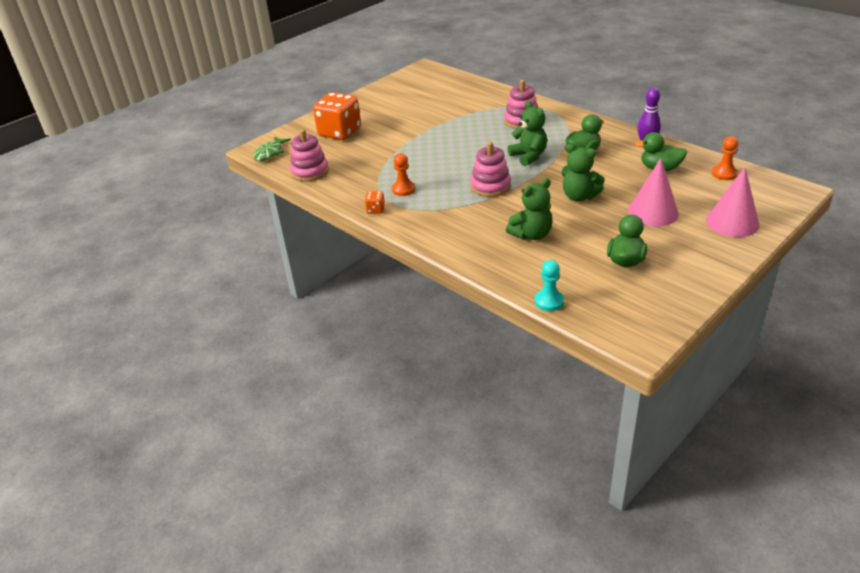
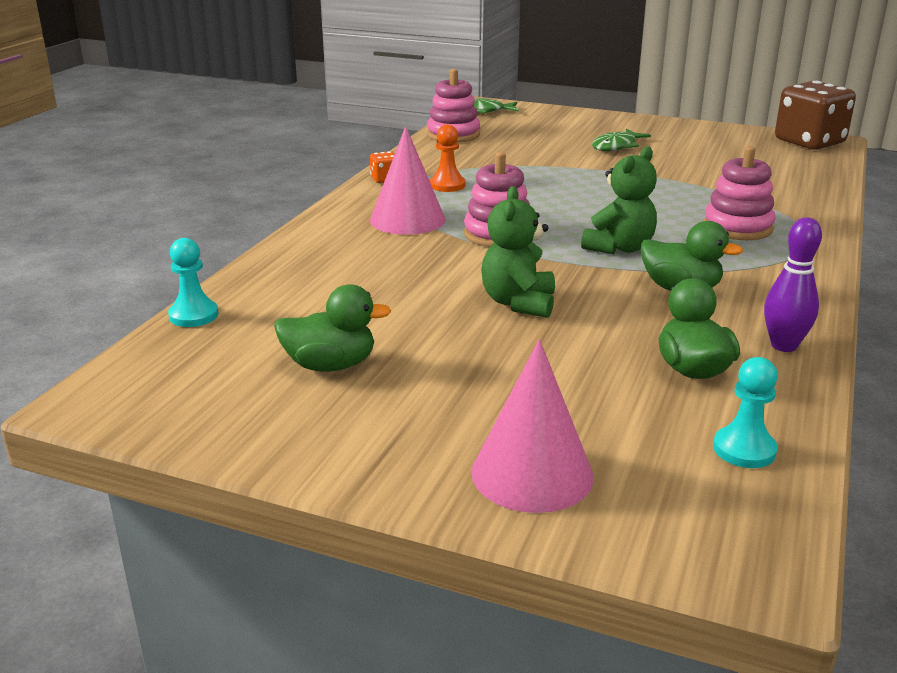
camera: 65 degrees right, 10 degrees down
orange dice [313,92,361,140] -> none
green teddy bear [506,178,553,240] -> none
pink cone [628,158,679,227] -> pink cone moved to [370,126,446,235]
orange pawn [712,136,738,180] -> turquoise pawn [713,357,778,468]
none -> green fish [592,129,651,151]
none -> brown dice [775,81,856,150]

